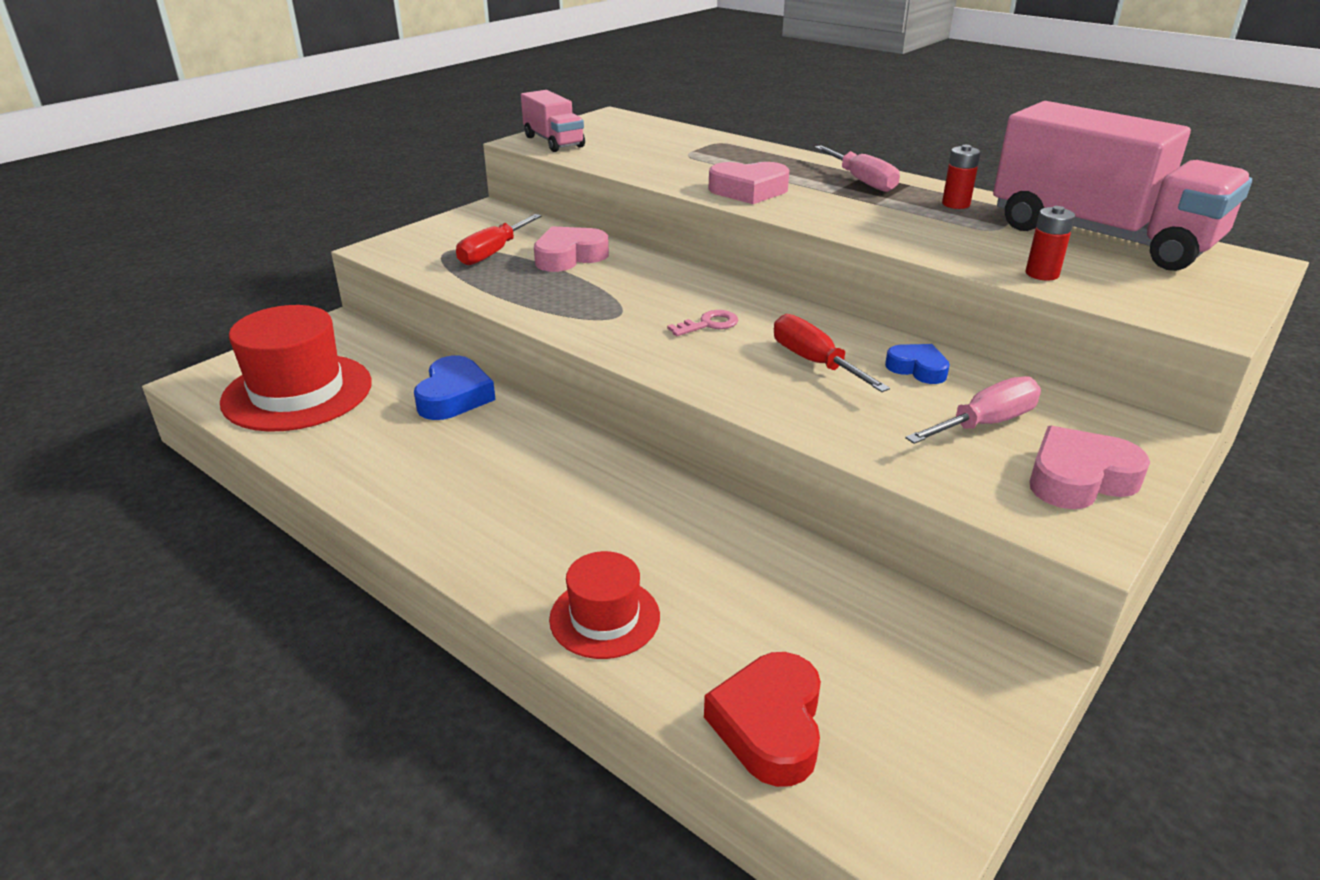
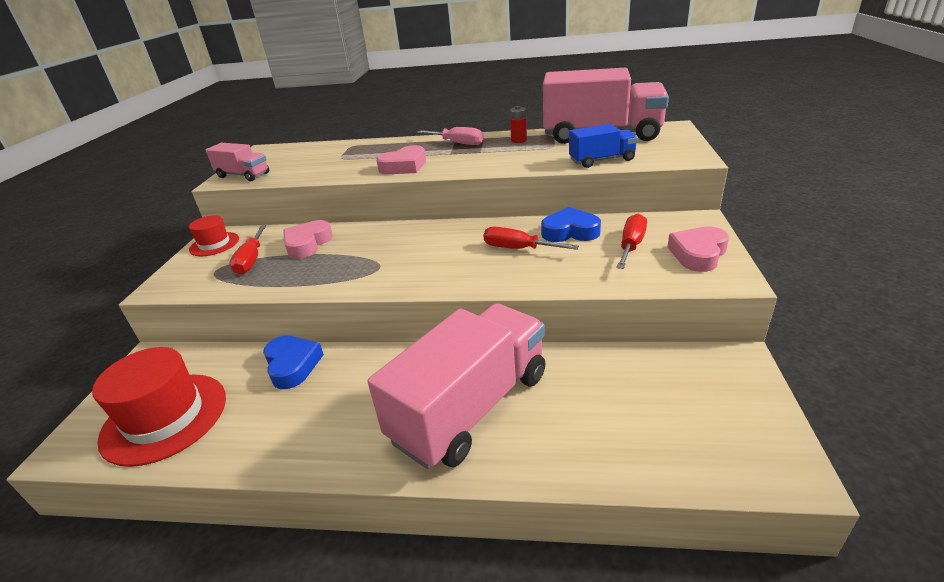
camera: 30 degrees left, 0 degrees up
red hat [549,551,660,659] -> red hat moved to [189,216,239,256]
pink key [667,310,738,336] -> none
red heart [704,652,821,787] -> none
blue heart [885,344,950,384] -> blue heart [541,207,601,242], size x1.57
pink screwdriver [905,376,1041,444] -> red screwdriver [616,213,647,269]
red battery [1026,206,1075,281] -> blue truck [569,124,638,168]
none -> pink truck [368,303,546,469]

